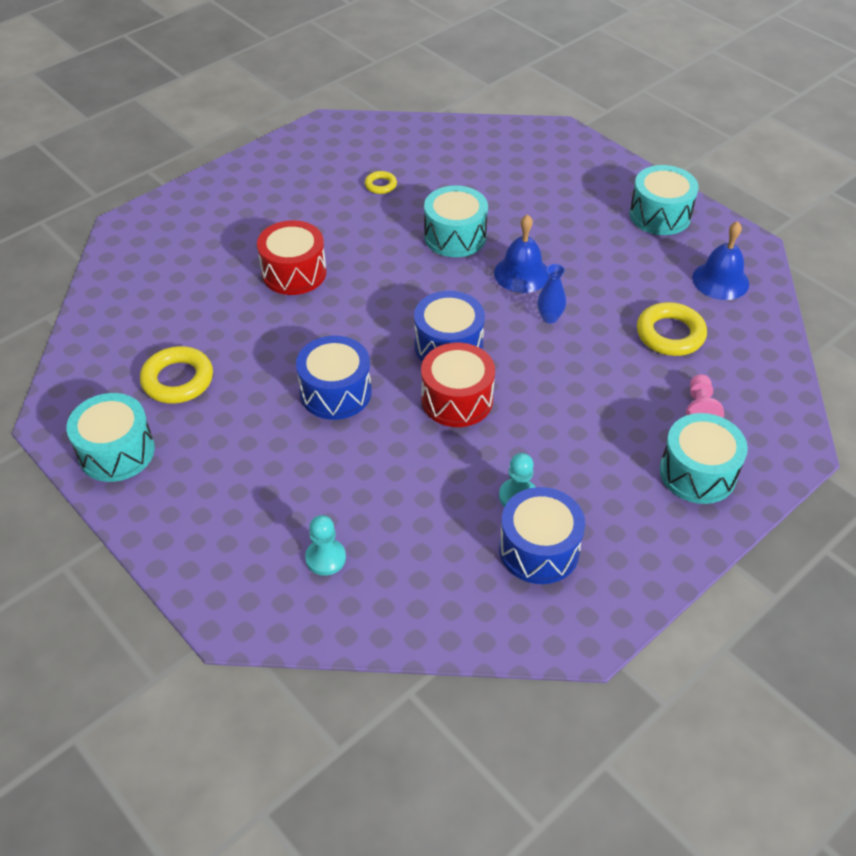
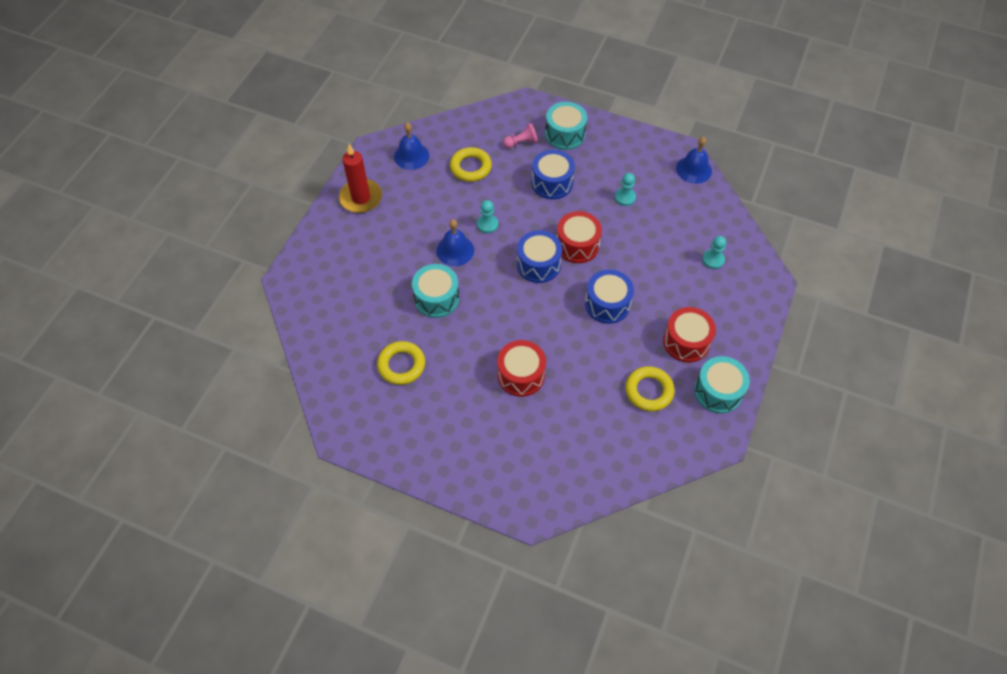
camera: 115 degrees left, 10 degrees up
yellow ring [365,171,397,194] -> yellow ring [377,341,425,385], size x1.87
blue drum [499,487,585,584] -> blue drum moved to [532,149,575,199]
blue vase [537,264,566,324] -> turquoise pawn [477,200,498,233]
turquoise drum [630,165,699,235] -> red candle [339,144,382,213]
none -> red drum [663,307,716,363]
none -> blue bell [676,136,712,184]

